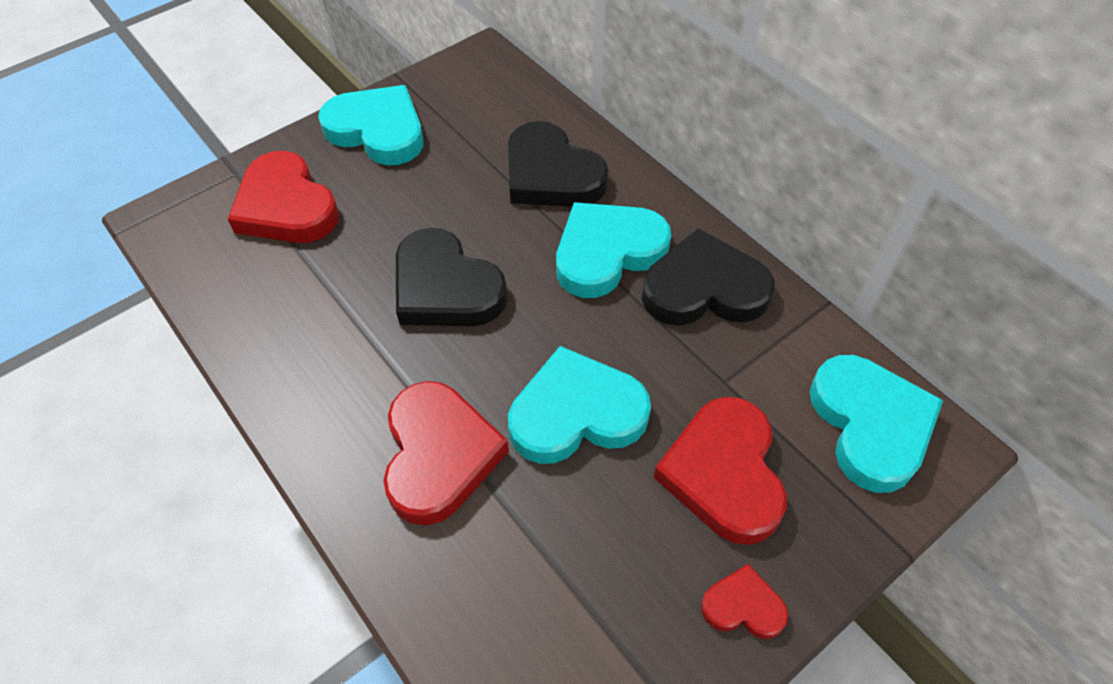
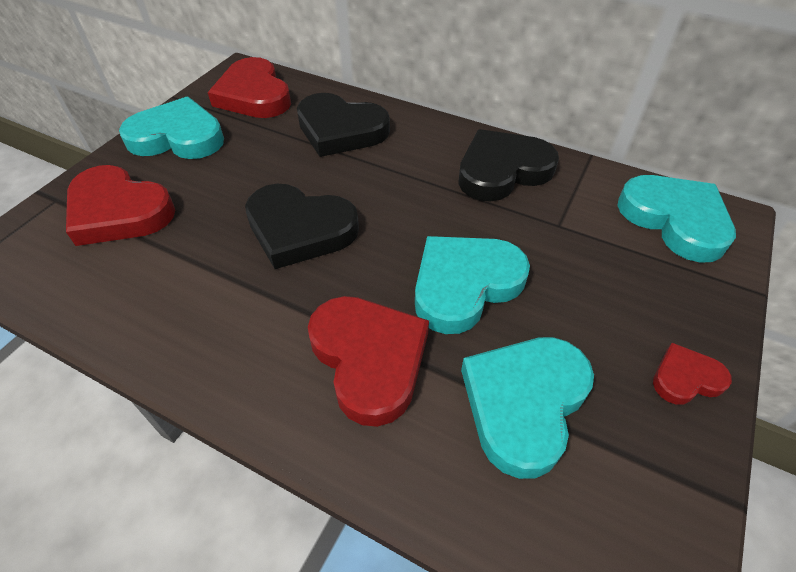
camera: 25 degrees left, 5 degrees down
turquoise heart [556,202,671,298] -> turquoise heart moved to [461,337,594,479]
red heart [654,397,787,545] -> red heart moved to [208,57,291,118]

